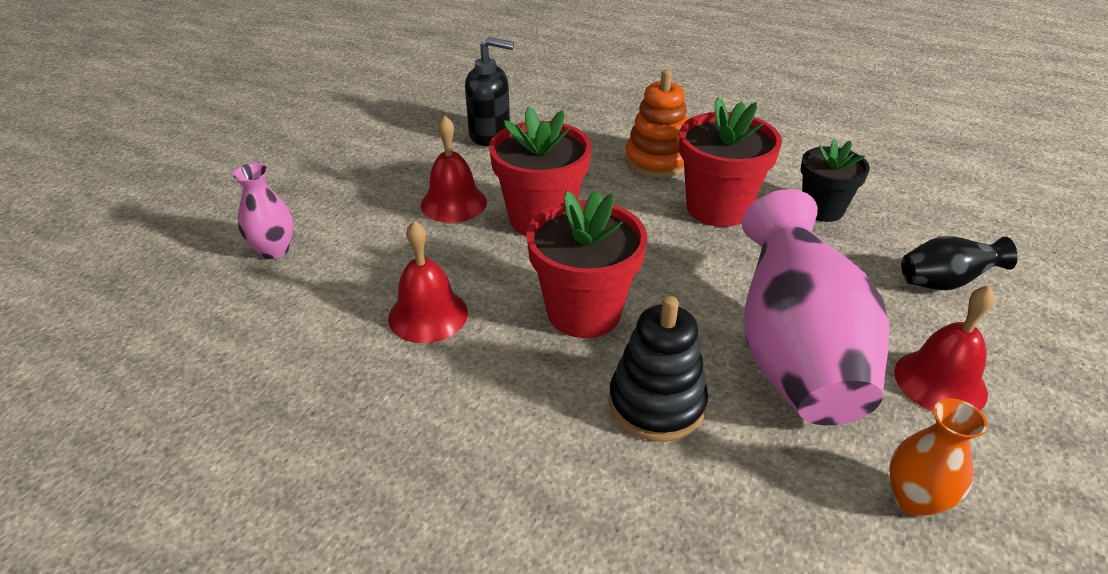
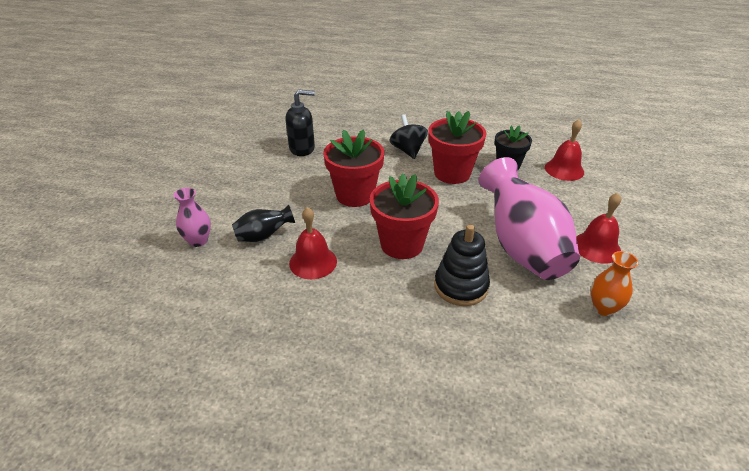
camera: 15 degrees left, 0 degrees up
red bell [421,115,487,223] -> red bell moved to [545,119,584,181]
orange stacking toy [625,69,688,178] -> black spinning top [389,114,428,159]
black vase [901,236,1018,290] -> black vase moved to [232,204,295,242]

